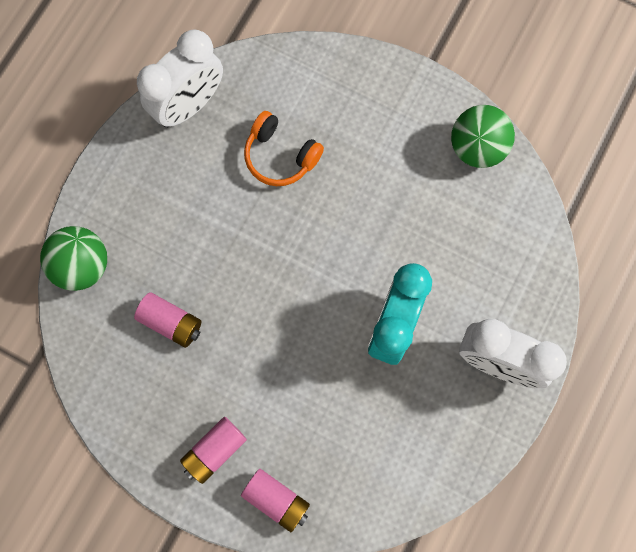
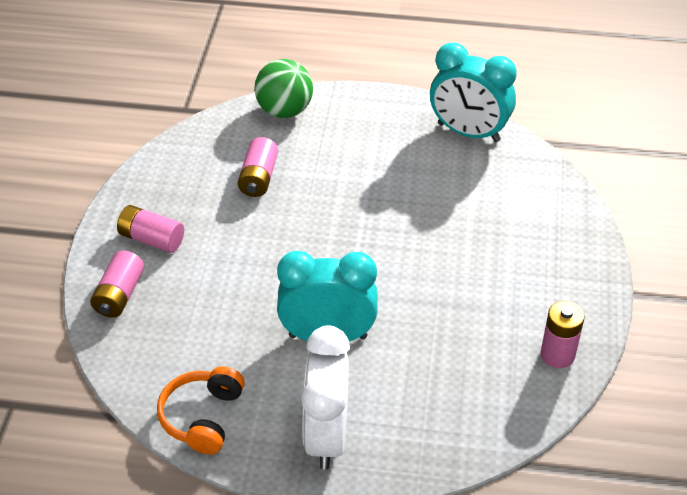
camera: 70 degrees right, 30 degrees down
white clock [137,29,223,128] -> turquoise clock [430,42,517,142]
orange headphones [244,111,324,186] -> orange headphones moved to [157,366,245,455]
green ball [451,105,515,168] -> pink battery [541,301,585,368]

